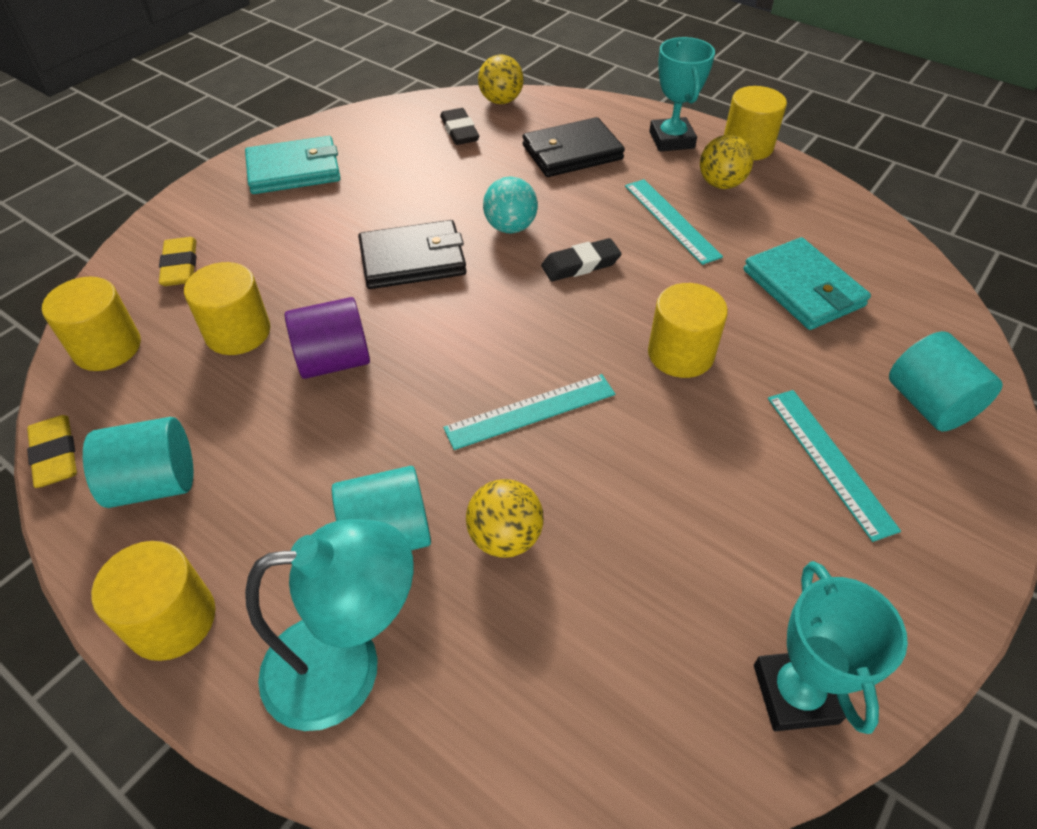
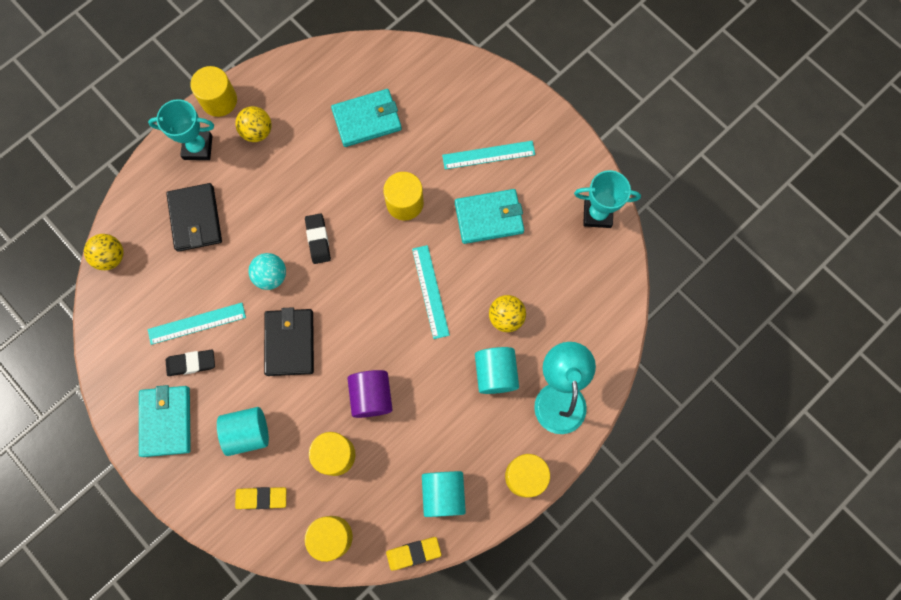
camera: 80 degrees left, 25 degrees up
black eraser [440,108,479,145] -> black eraser moved to [166,350,215,376]
turquoise ruler [625,179,723,265] -> turquoise ruler moved to [148,303,246,345]
turquoise cylinder [889,331,1003,431] -> turquoise cylinder moved to [217,407,269,456]
none -> turquoise wallet [455,189,524,244]

